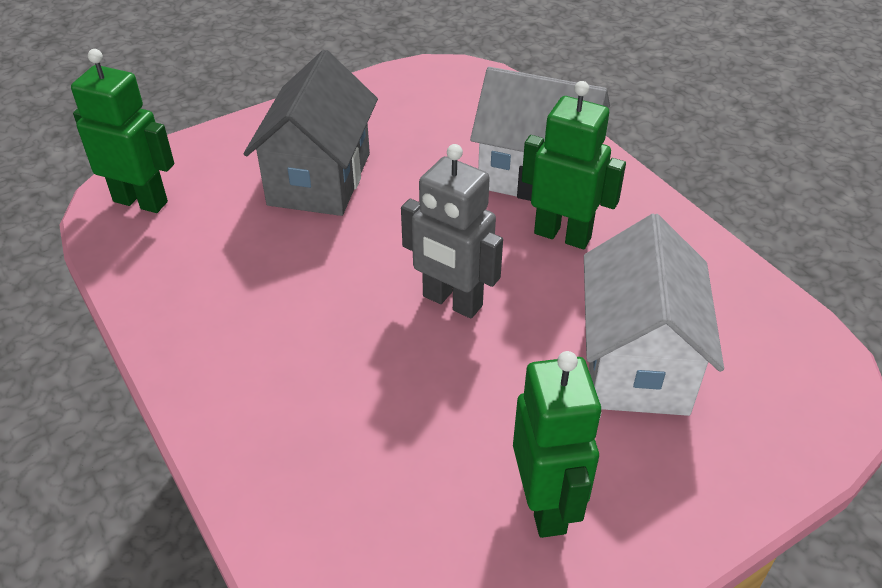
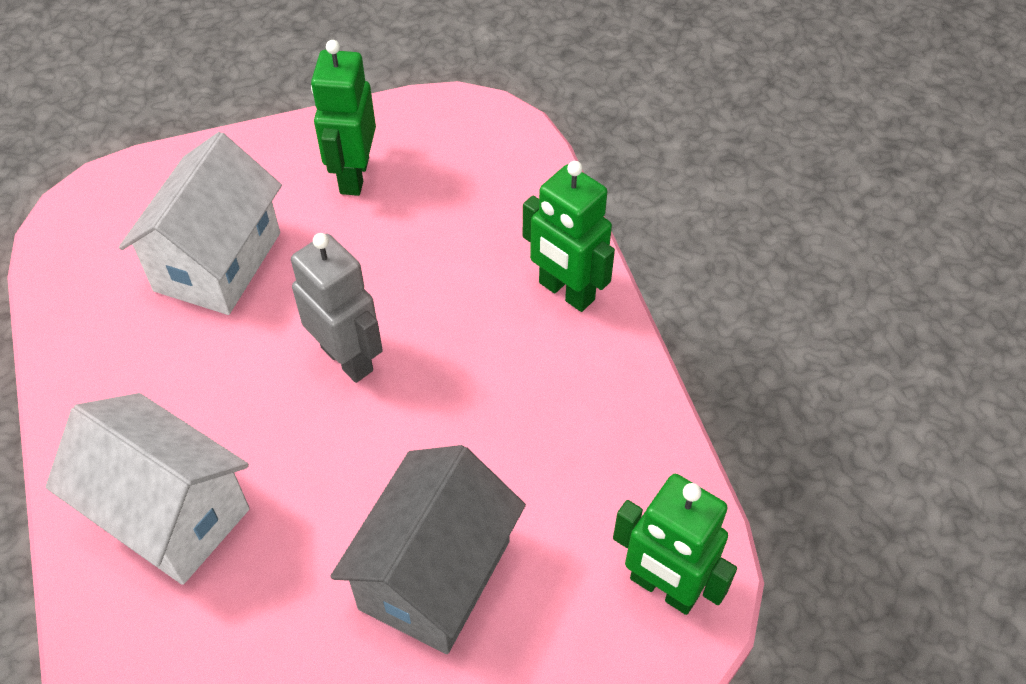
camera: 165 degrees left, 10 degrees up
green robot [522,81,626,249] -> green robot moved to [523,161,615,312]

